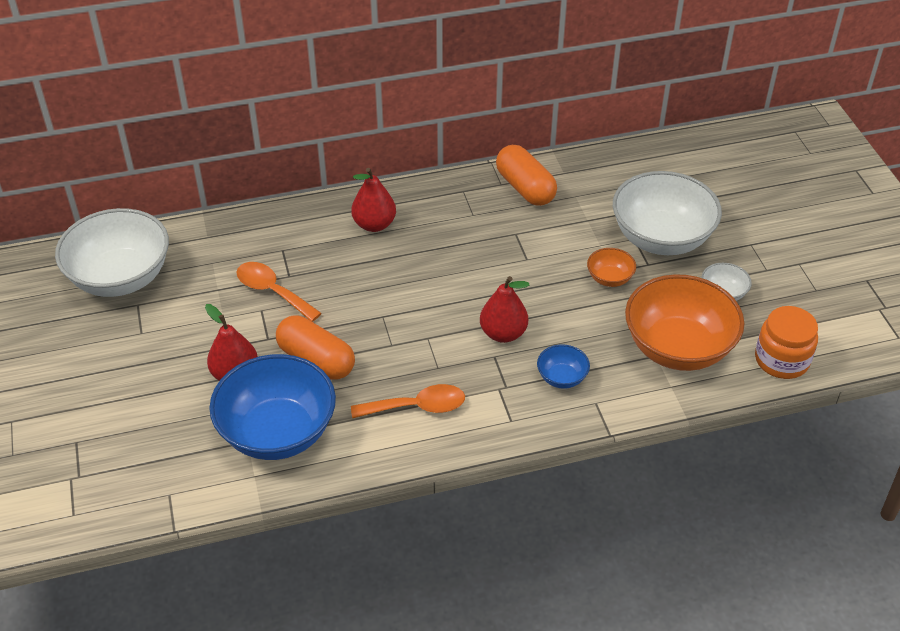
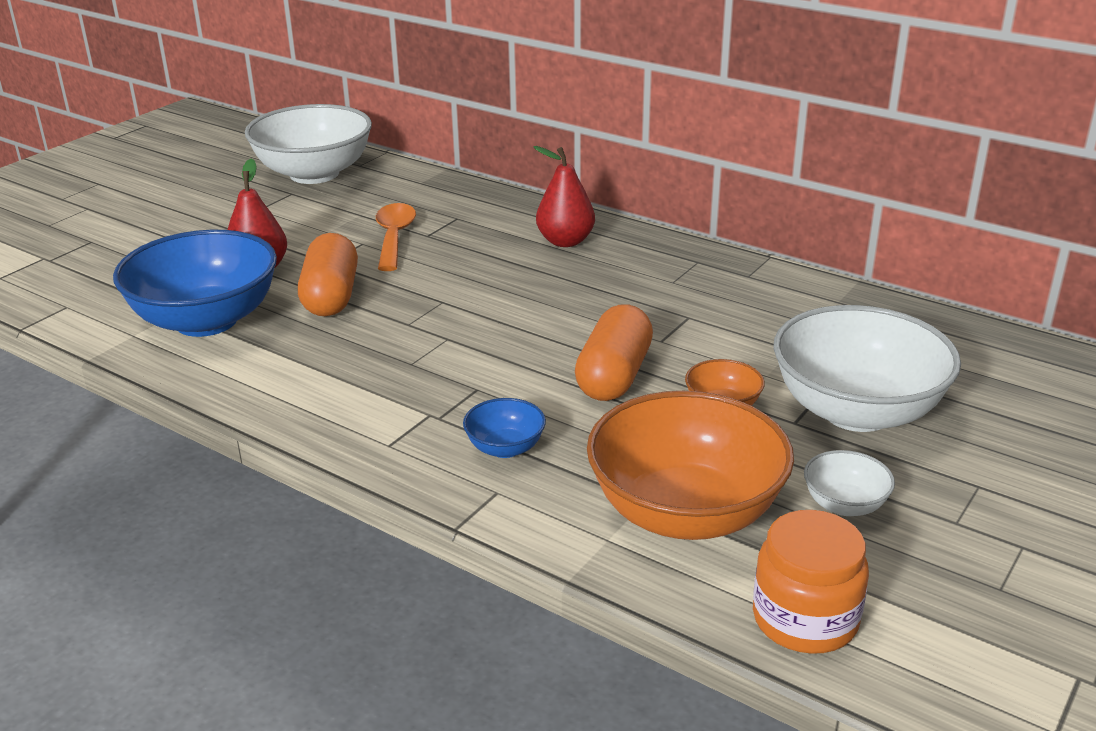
camera: 50 degrees right, 15 degrees down
orange spoon [351,384,465,418] -> none
red pear [480,276,529,343] -> none
orange capsule [496,145,557,206] -> orange capsule moved to [575,305,653,401]

